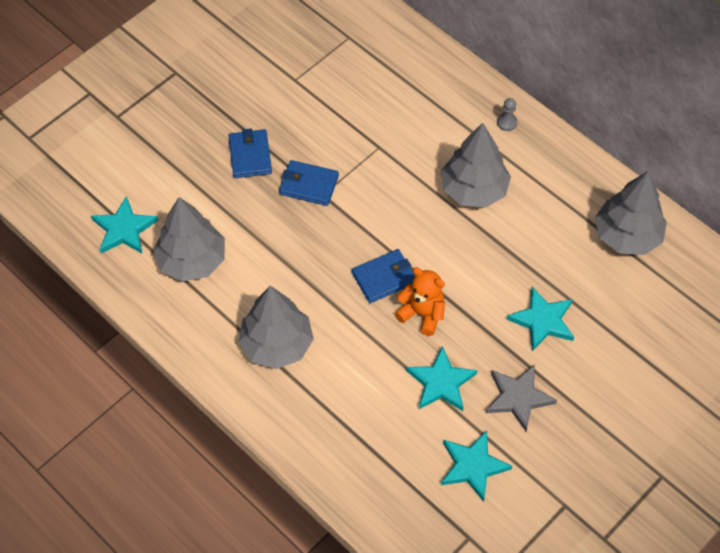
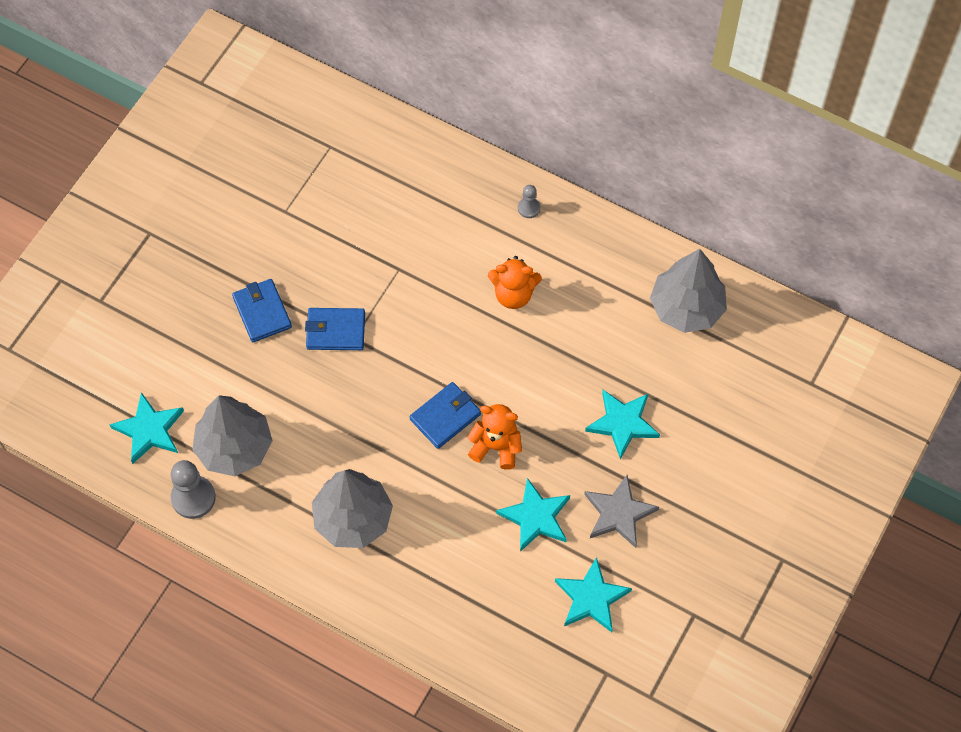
camera: 15 degrees left, 5 degrees up
grey tree [441,123,511,208] -> orange teddy bear [488,256,542,309]
none -> grey pawn [171,460,216,519]

